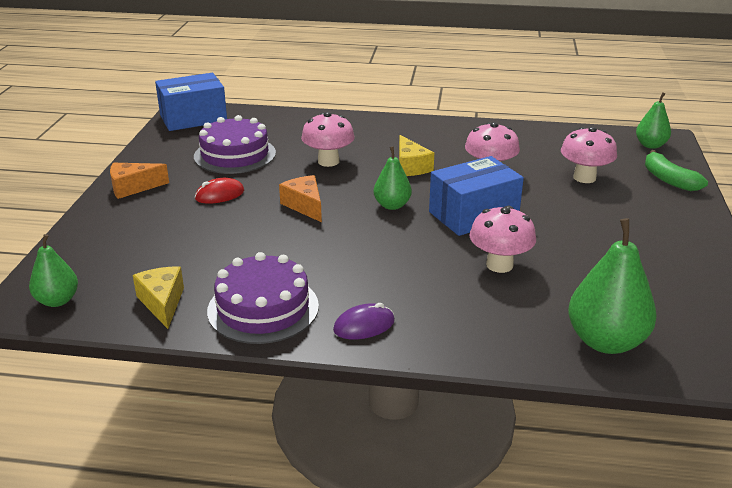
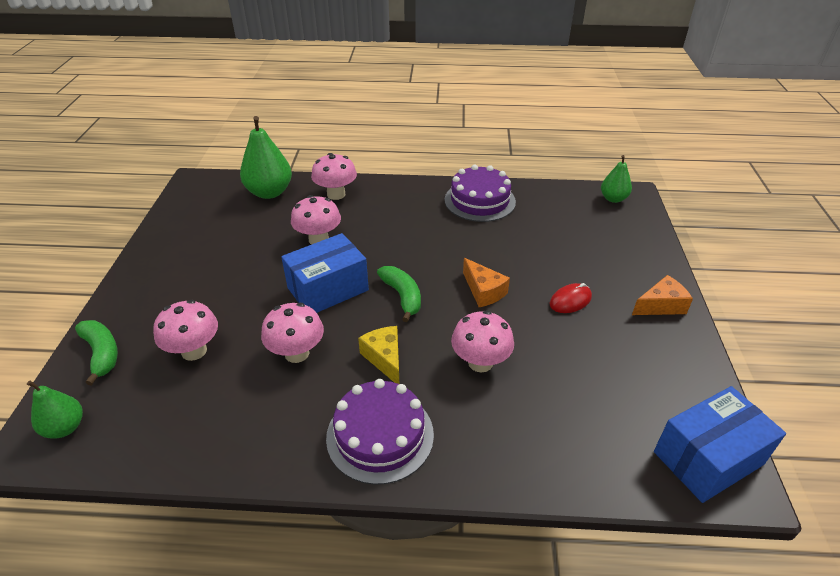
camera: 175 degrees right, 10 degrees up
yellow cheese [133,266,184,329] -> none
purple cake [194,115,276,174] -> purple cake moved to [326,379,434,485]
purple mouse [333,303,395,340] -> none
green pear [374,147,412,210] -> green banana [377,266,421,322]
none -> pink mushroom [311,153,357,200]

